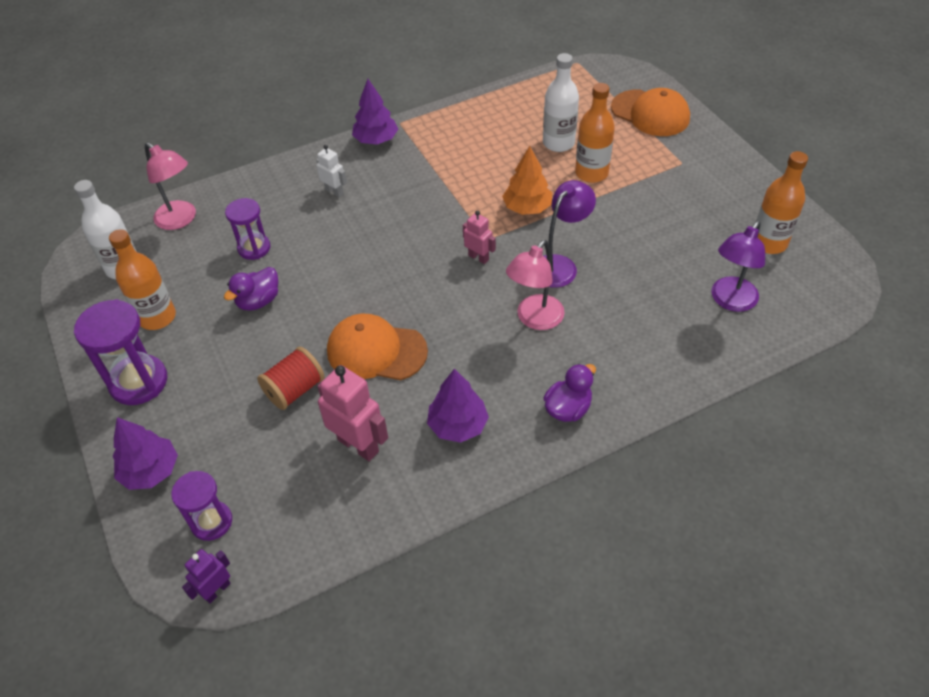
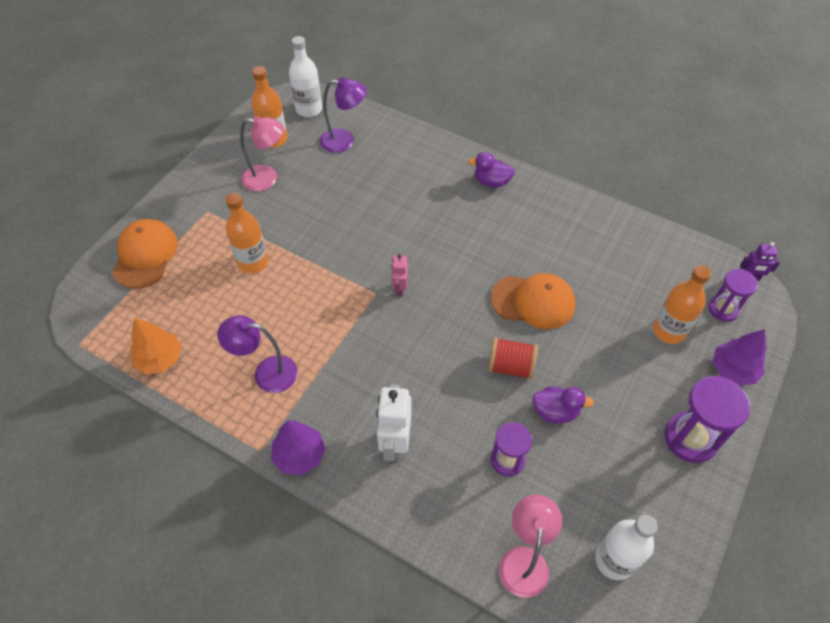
camera: 125 degrees left, 5 degrees up
orange bottle [109,229,176,330] -> orange bottle moved to [653,265,711,344]
red spool [257,347,324,410] -> red spool moved to [488,337,538,380]
white robot [316,145,347,197] -> white robot [377,384,411,461], size x1.76
pink robot [317,365,388,461] -> none
orange cap [327,314,428,380] -> orange cap turned 60 degrees counterclockwise [491,273,576,329]
purple tree [427,369,489,443] -> none
orange tree [502,146,552,215] -> orange tree moved to [130,318,181,374]
pink lamp [506,240,565,330] -> pink lamp moved to [240,116,284,191]
white bottle [543,53,579,152] -> white bottle moved to [289,36,322,117]
purple lamp [544,180,596,288] -> purple lamp moved to [217,315,298,393]

